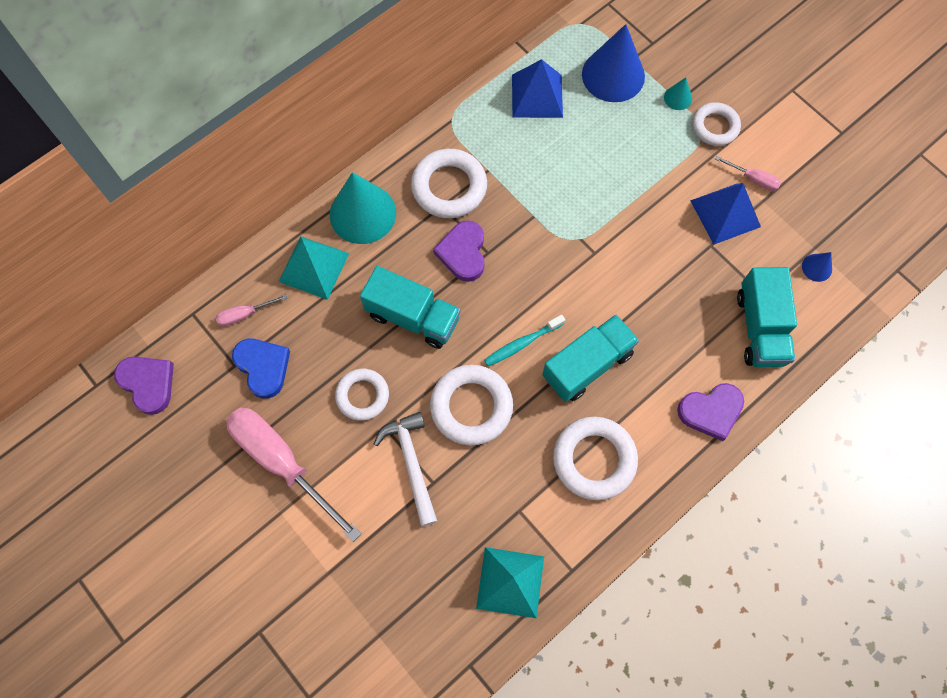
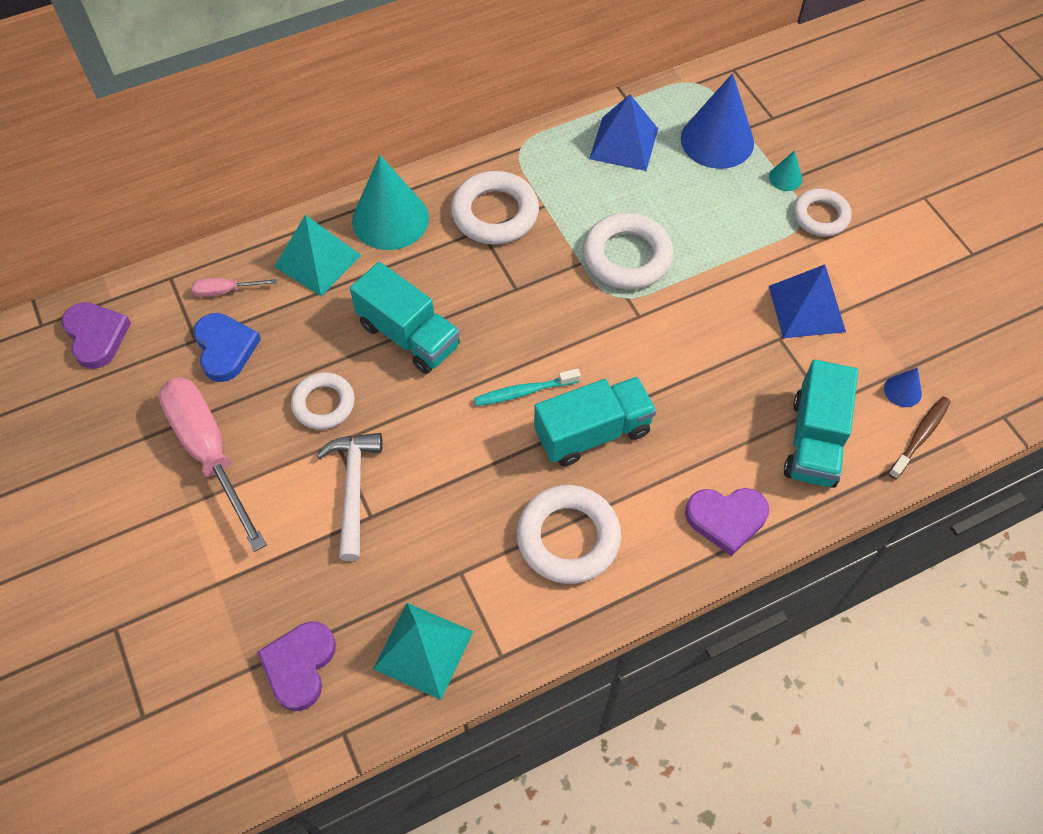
camera: 15 degrees right, 10 degrees down
white ring [430,365,513,445] -> white ring moved to [583,213,673,289]
purple heart [433,221,485,282] -> purple heart moved to [257,621,336,711]
pink screwdriver [715,156,781,191] -> none
none -> brown toothbrush [888,397,951,479]

